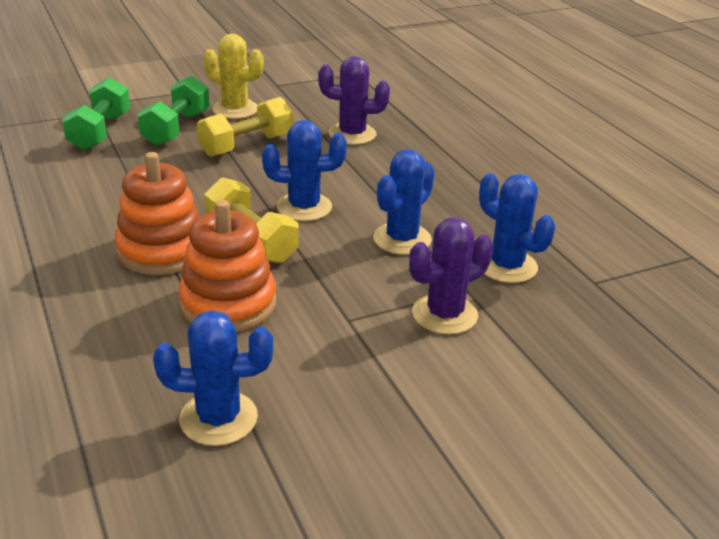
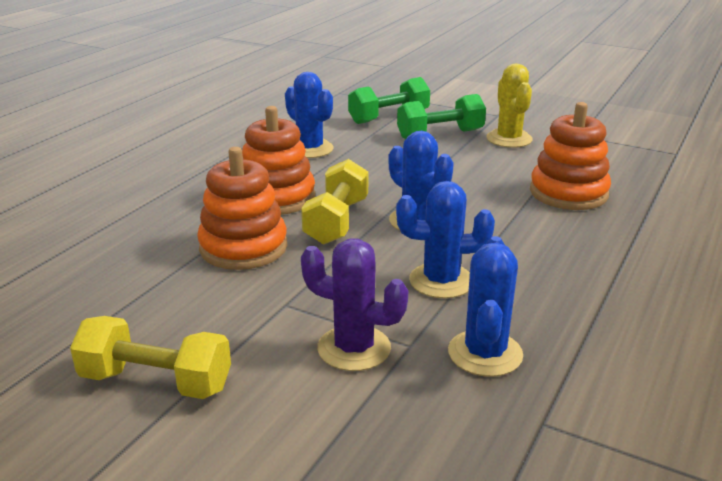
camera: 55 degrees right, 5 degrees down
blue cactus [153,310,273,446] -> blue cactus moved to [285,72,333,158]
yellow dumbbell [197,97,293,157] -> yellow dumbbell moved to [70,316,231,399]
purple cactus [318,56,390,145] -> orange stacking toy [530,102,611,210]

